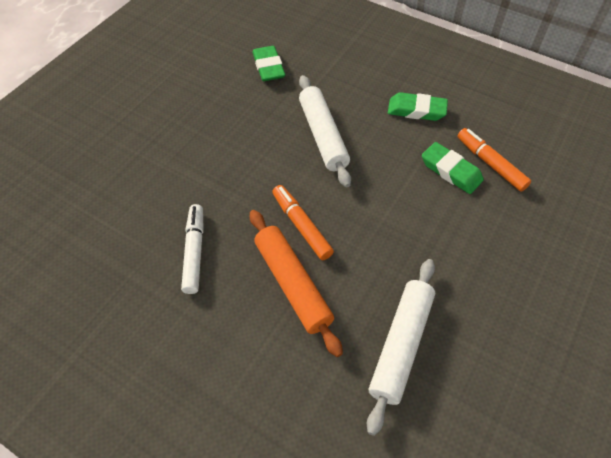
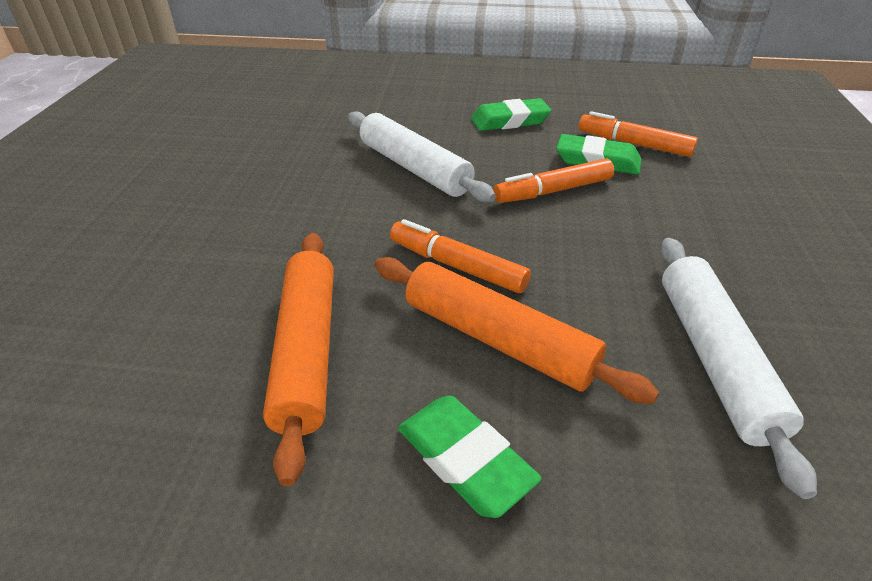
camera: 25 degrees left, 15 degrees down
white marker [181,204,204,294] -> orange rolling pin [263,233,334,486]
green eraser [252,46,285,81] -> green eraser moved to [398,396,542,518]
none -> orange marker [493,158,614,203]

